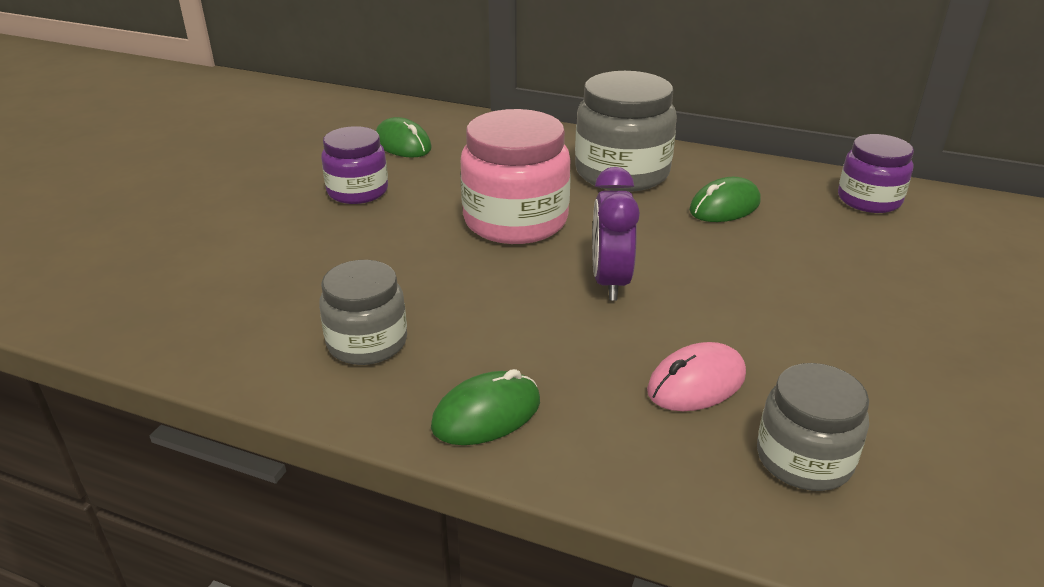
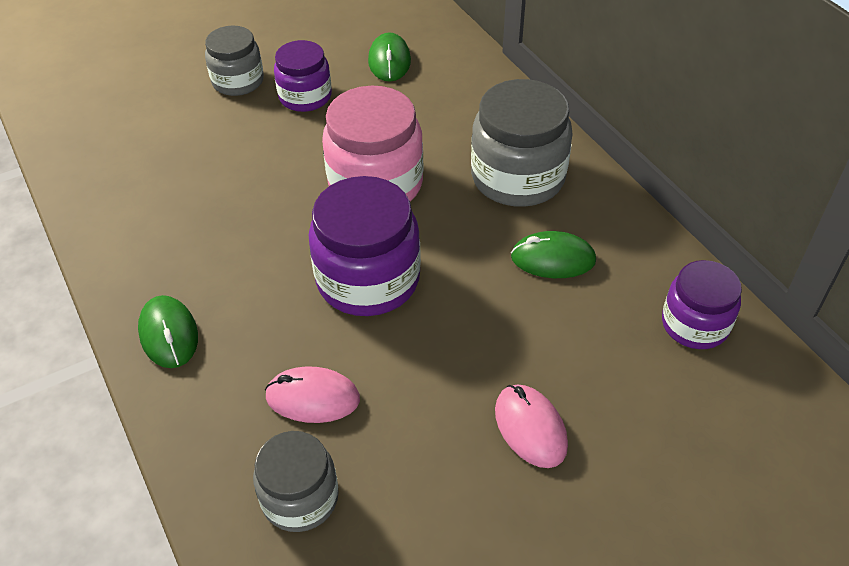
camera: 40 degrees right, 15 degrees up
grey jar [319,260,407,365] -> grey jar moved to [205,26,264,96]
green mouse [431,369,540,445] -> green mouse turned 60 degrees clockwise [138,295,198,368]
purple clock [592,167,640,300] -> purple jar [309,176,421,316]
none -> pink mouse [495,385,568,468]

